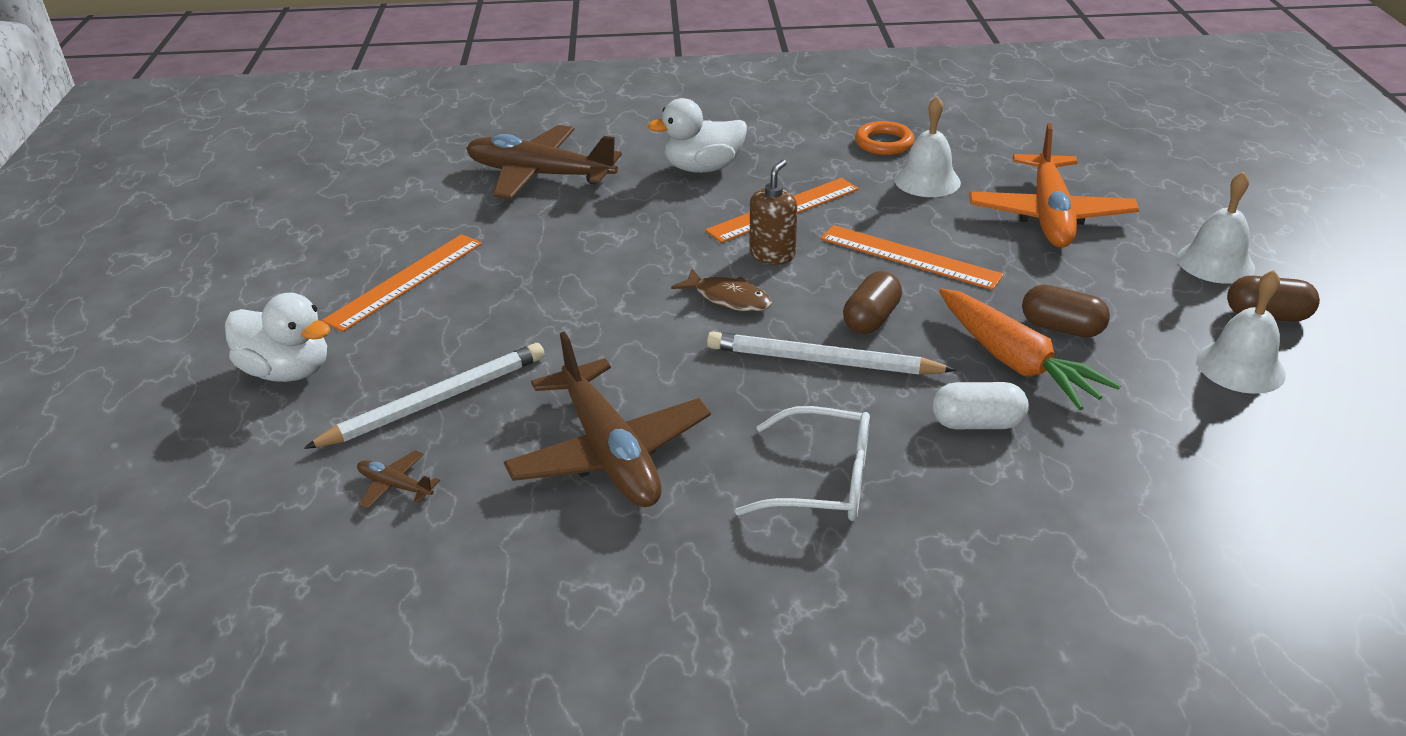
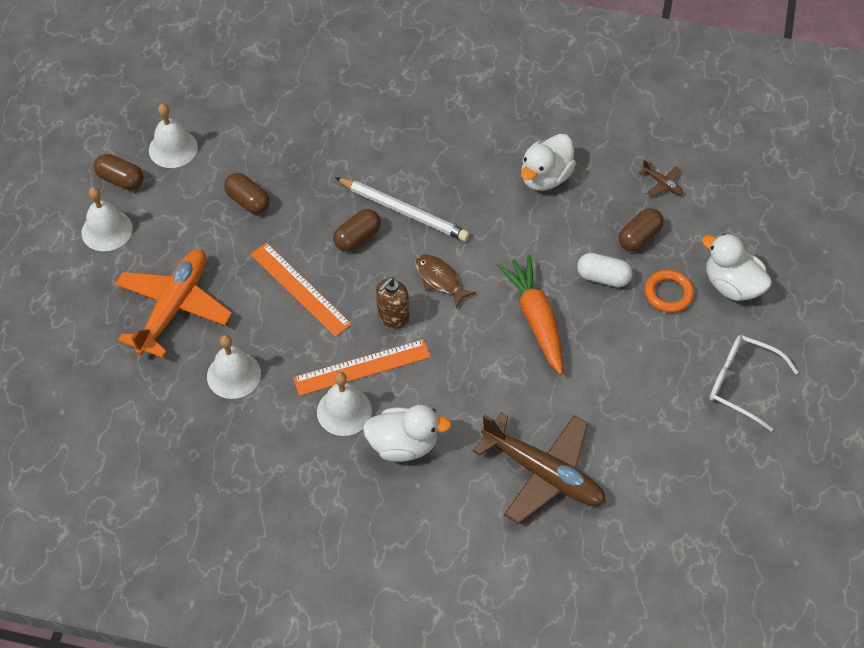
camera: 165 degrees left, 20 degrees up
white pencil [304,343,545,449] -> brown capsule [619,208,664,252]
orange ruler [322,234,482,332] -> none
brown plane [504,332,711,507] -> white duck [521,134,576,191]
white glasses [735,406,870,521] -> white glasses moved to [709,335,798,432]
orange ring [855,121,915,155] -> orange ring moved to [645,270,694,313]
white capsule [932,382,1029,429] -> white capsule moved to [577,253,633,287]
orange carrot [939,288,1121,410] -> orange carrot moved to [497,255,563,375]
none -> white bell [317,372,372,436]

